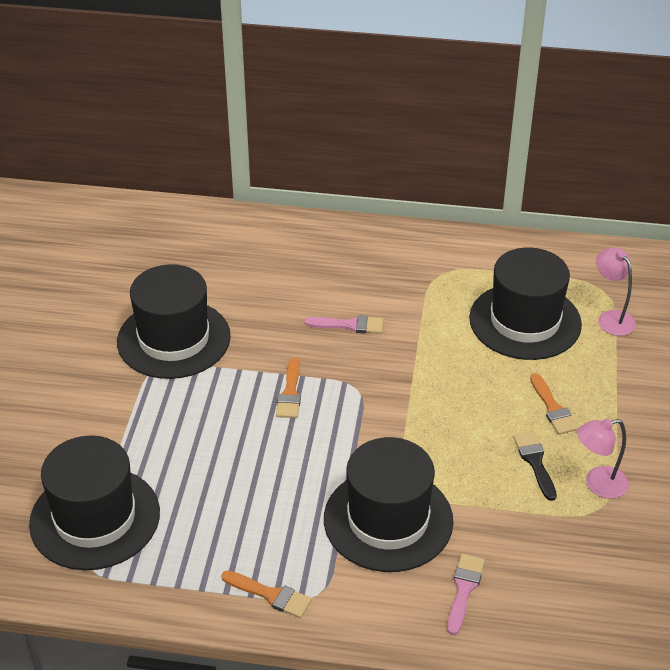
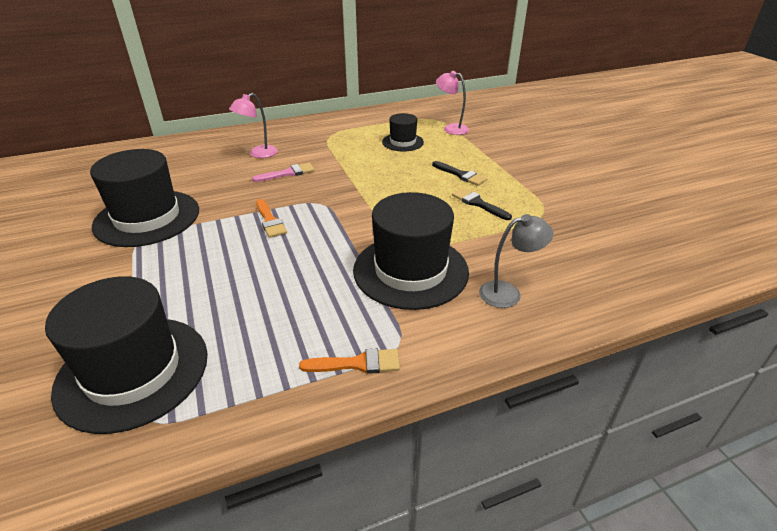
camera: 30 degrees left, 5 degrees down
pink brush [447,554,485,635] -> grey lamp [479,214,553,308]
black hat [469,248,582,360] -> black hat [382,113,424,151], size x0.53
orange brush [530,373,578,435] -> black brush [432,161,487,186]
pink lamp [577,418,629,499] -> pink lamp moved to [229,93,278,158]

